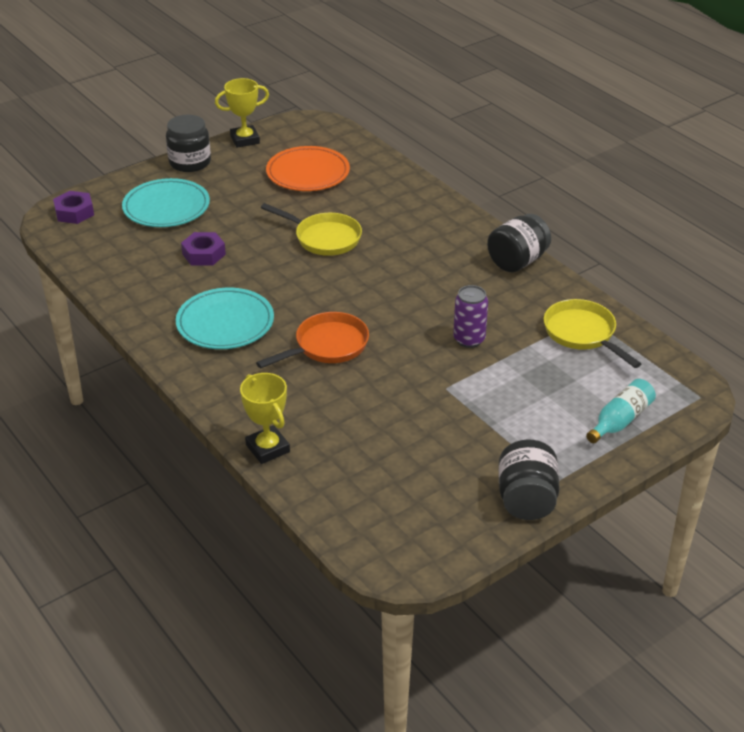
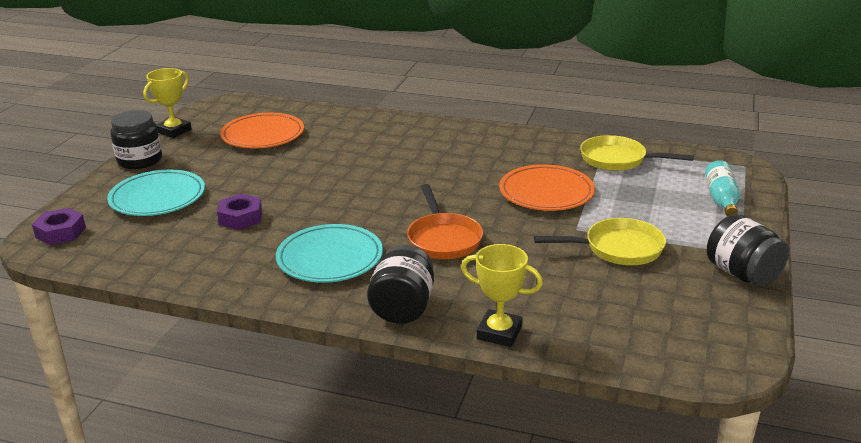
camera: 35 degrees left, 10 degrees down
orange pan [256,312,369,368] -> orange pan turned 150 degrees clockwise [407,184,483,259]
yellow pan [261,203,362,256] -> yellow pan moved to [534,218,666,265]
purple can [453,285,488,348] -> orange plate [499,164,595,211]
black jar [487,214,551,272] -> black jar moved to [367,245,434,324]

